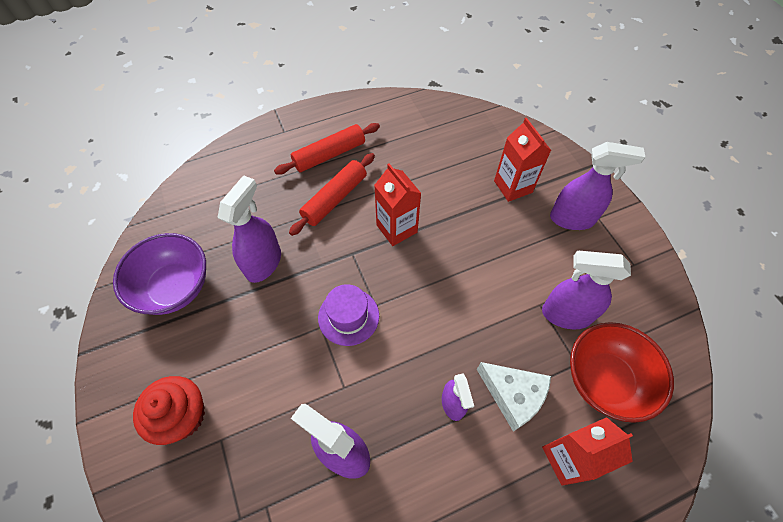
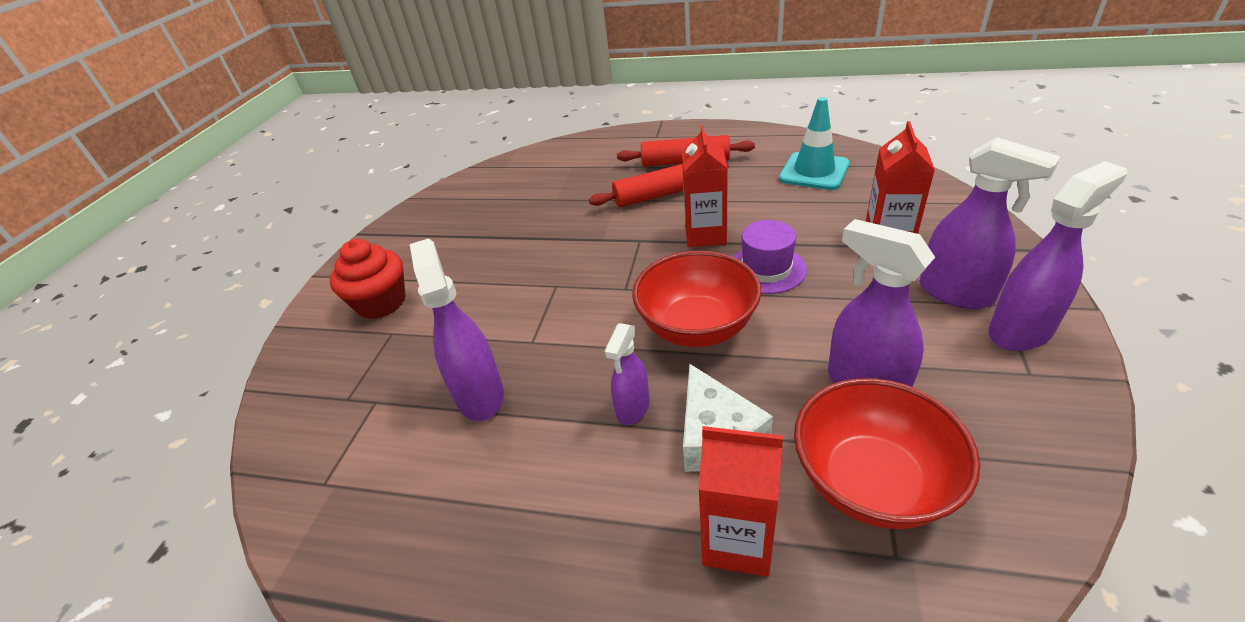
camera: 40 degrees right, 20 degrees down
purple bowl [113,233,206,315] -> none
purple spray bottle [217,175,281,283] -> purple spray bottle moved to [988,161,1127,351]
purple hat [318,284,379,346] -> purple hat moved to [733,220,807,294]
none -> red bowl [632,251,761,347]
none -> turquoise traffic cone [779,97,850,190]

